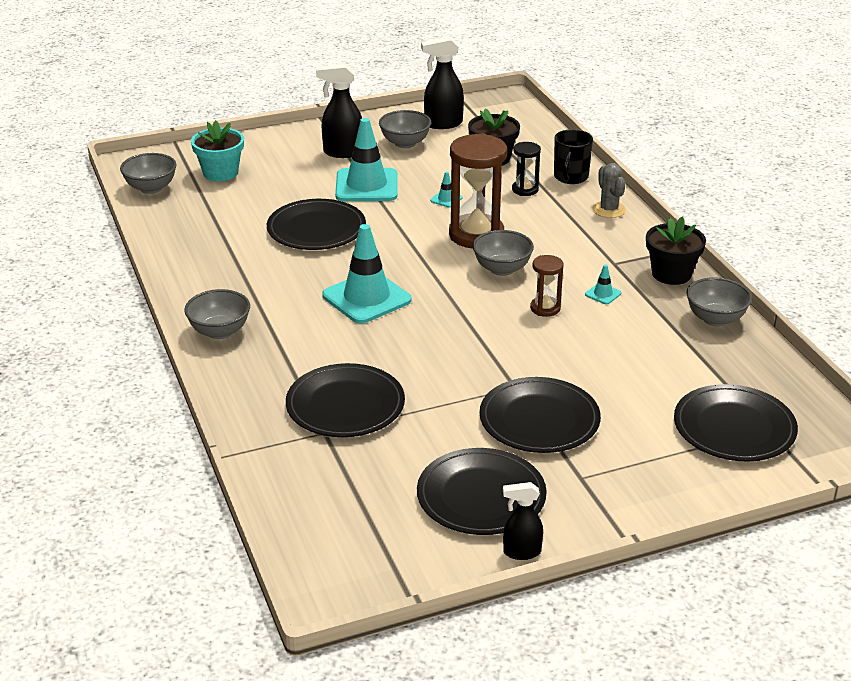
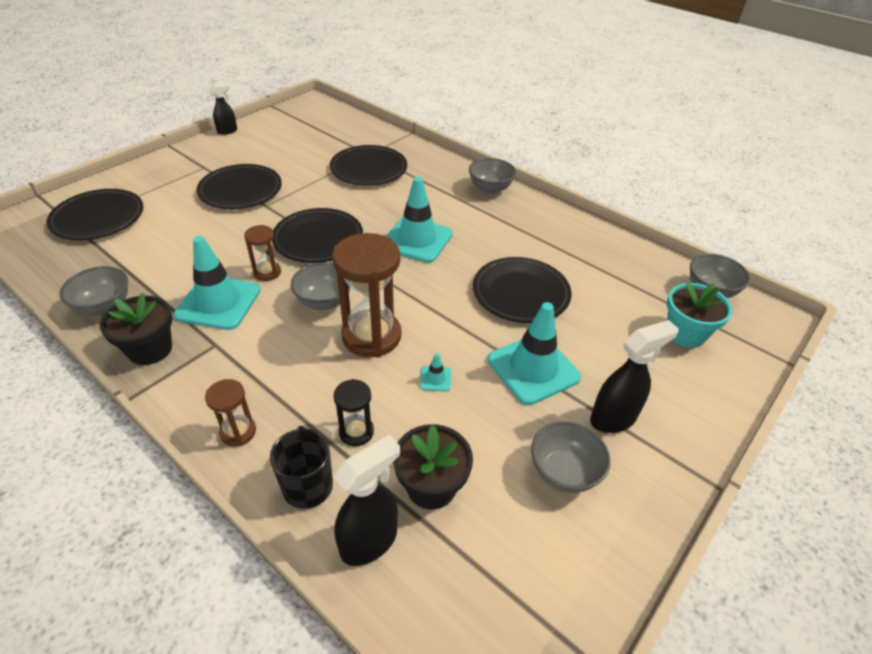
camera: 150 degrees right, 10 degrees up
black plate [417,448,547,535] -> black plate moved to [272,208,363,263]
black spray bottle [421,37,464,129] -> black spray bottle moved to [334,435,400,566]
turquoise traffic cone [585,264,621,304] -> turquoise traffic cone [174,236,260,330], size x2.43
grey cactus [593,163,626,218] -> brown hourglass [205,379,256,447]

